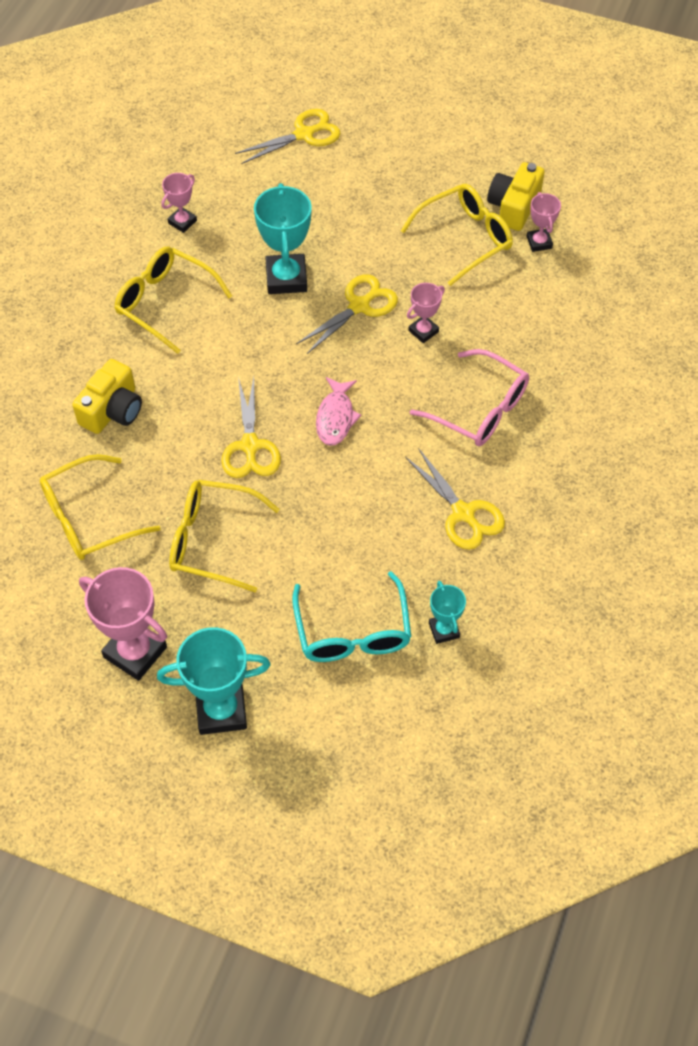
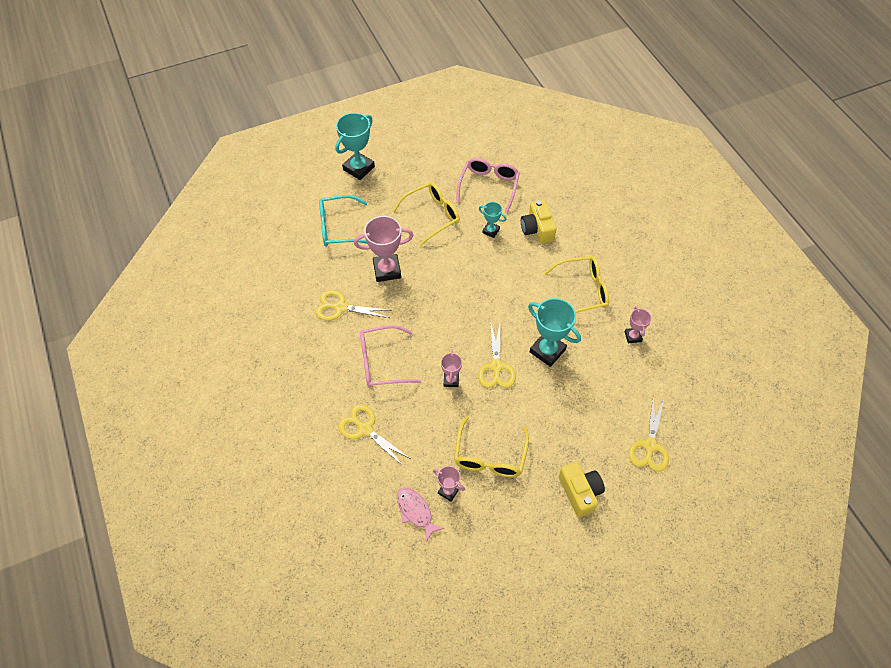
camera: 135 degrees right, 0 degrees up
yellow glasses [40,454,161,560] -> pink glasses [456,158,520,214]
pink trophy [79,567,167,681] -> pink trophy moved to [354,216,413,282]
yellow scissors [221,377,281,478] -> yellow scissors moved to [338,404,411,467]
turquoise glasses [292,571,411,662] -> turquoise glasses turned 45 degrees counterclockwise [319,195,367,247]
pink fish [316,377,361,446] -> pink fish moved to [397,488,444,542]
turquoise trophy [429,581,466,644] -> turquoise trophy moved to [479,202,506,238]
yellow camera [487,162,545,231] -> yellow camera moved to [558,462,605,517]

